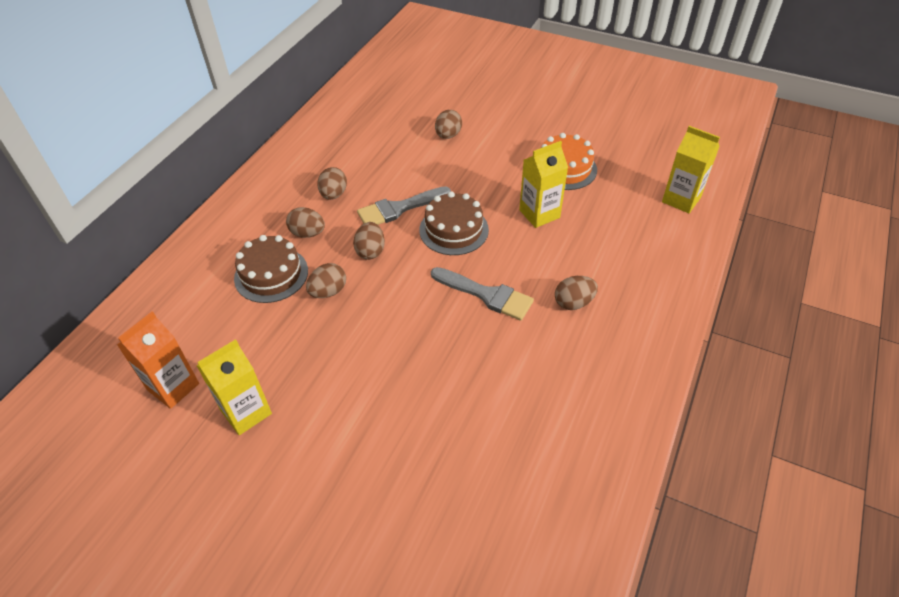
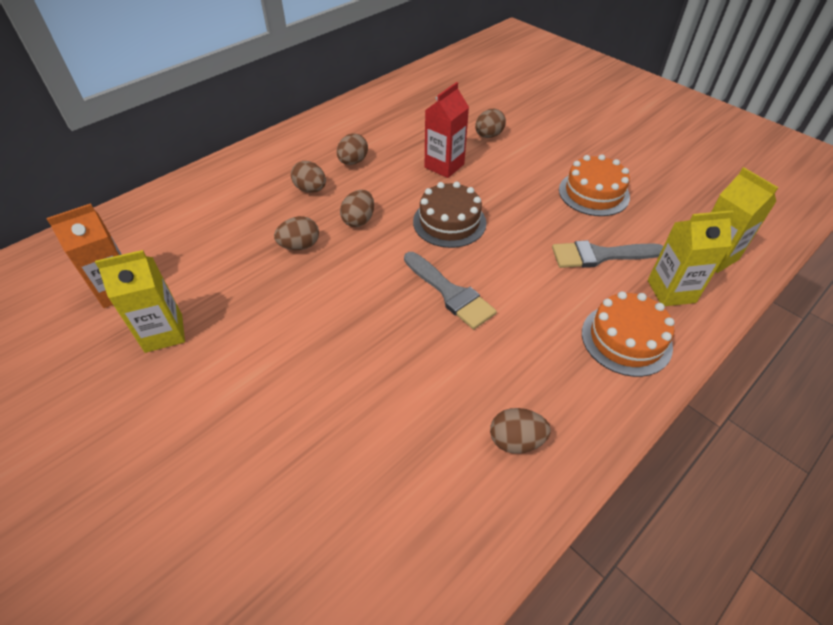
camera: 20 degrees right, 0 degrees up
brown cake [234,235,308,303] -> none
grey brush [357,186,451,225] -> grey brush moved to [552,240,663,268]
yellow carton [519,141,568,228] -> yellow carton moved to [648,210,734,306]
brown egg [555,276,598,310] -> brown egg moved to [490,408,551,454]
none -> red carton [425,82,469,178]
none -> orange cake [582,291,675,377]

